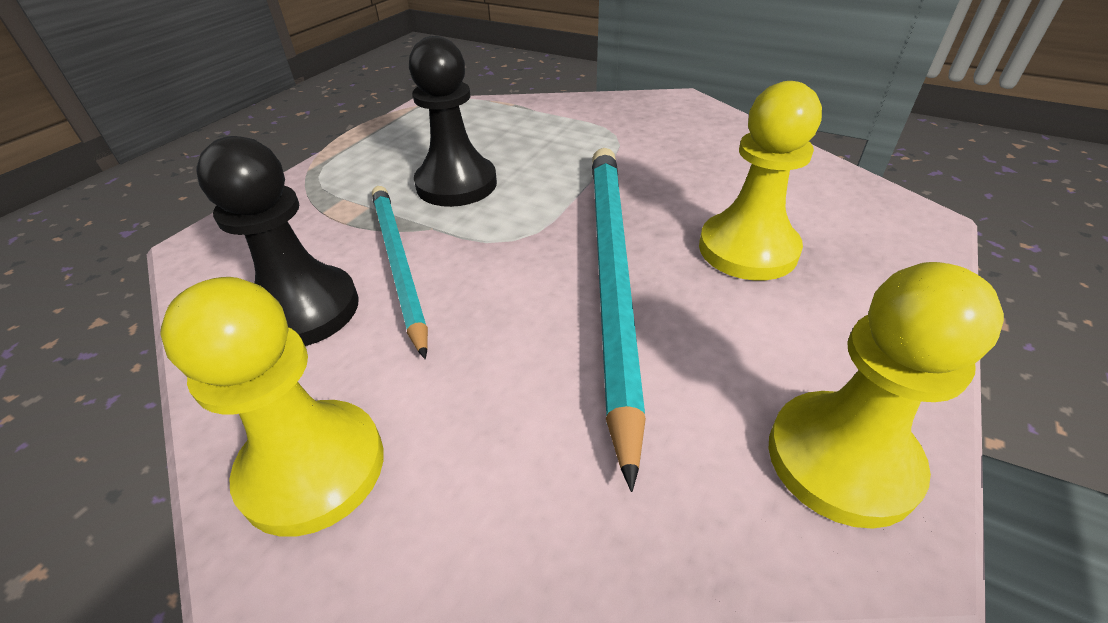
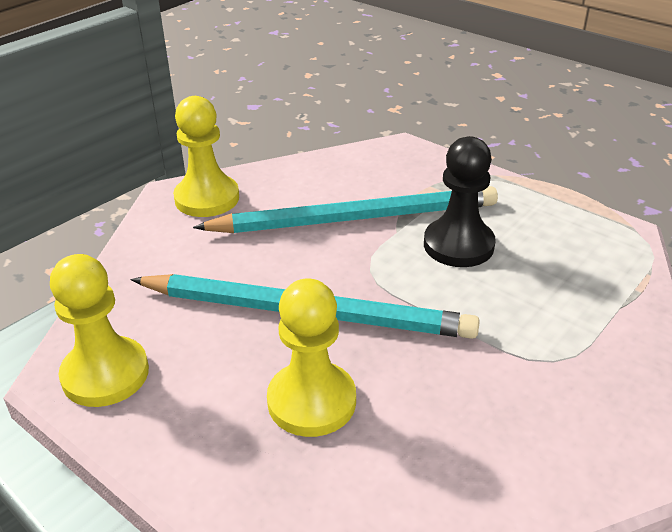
camera: 100 degrees right, 5 degrees down
black pawn [196,136,359,346] -> none
turquoise pencil [372,186,428,359] -> turquoise pencil [193,186,498,233], size x1.59

